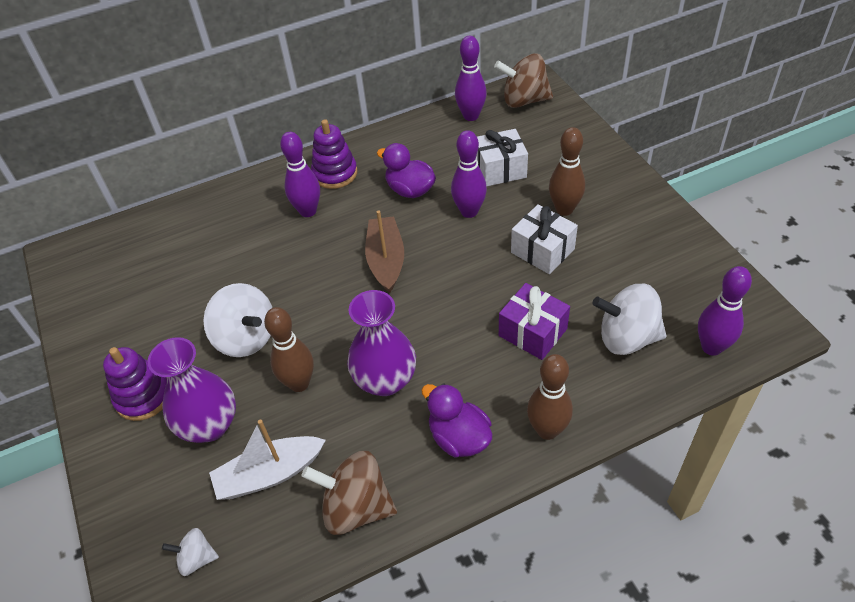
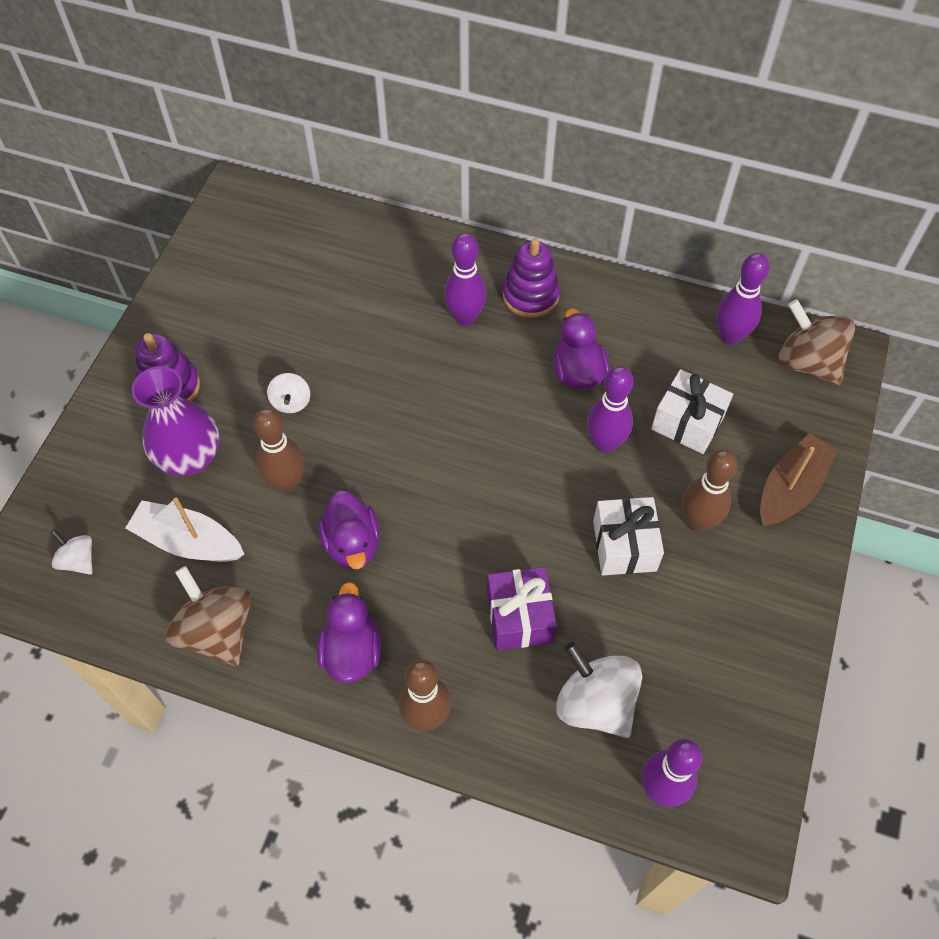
camera: 40 degrees right, 10 degrees up
white spinning top [203,283,272,357] -> white spinning top [267,373,310,413], size x0.53
purple vase [347,290,416,396] -> purple duck [318,491,380,569]
brown boat [365,210,404,293] -> brown boat moved to [760,433,838,527]

